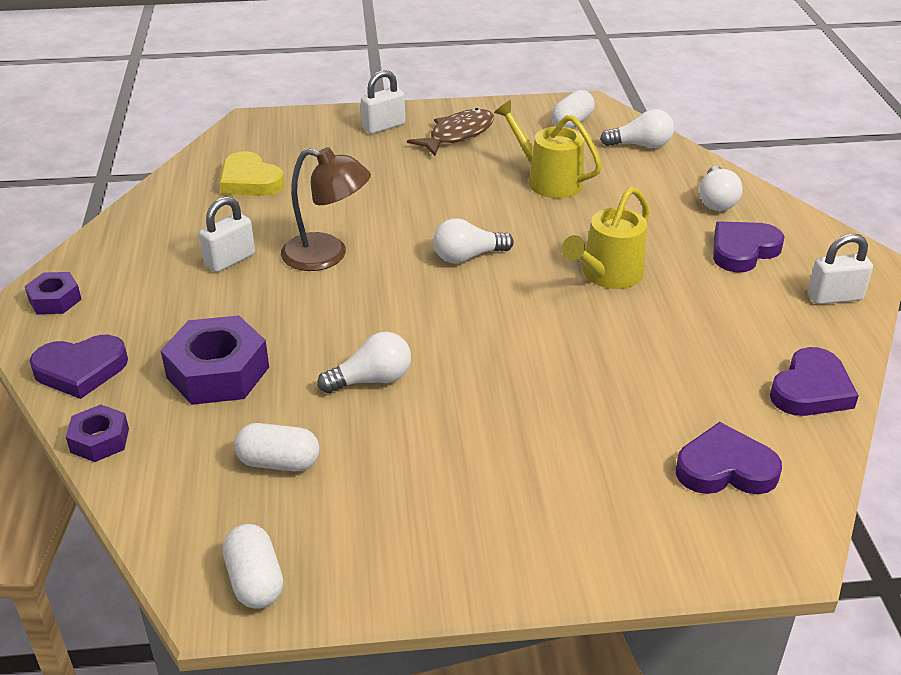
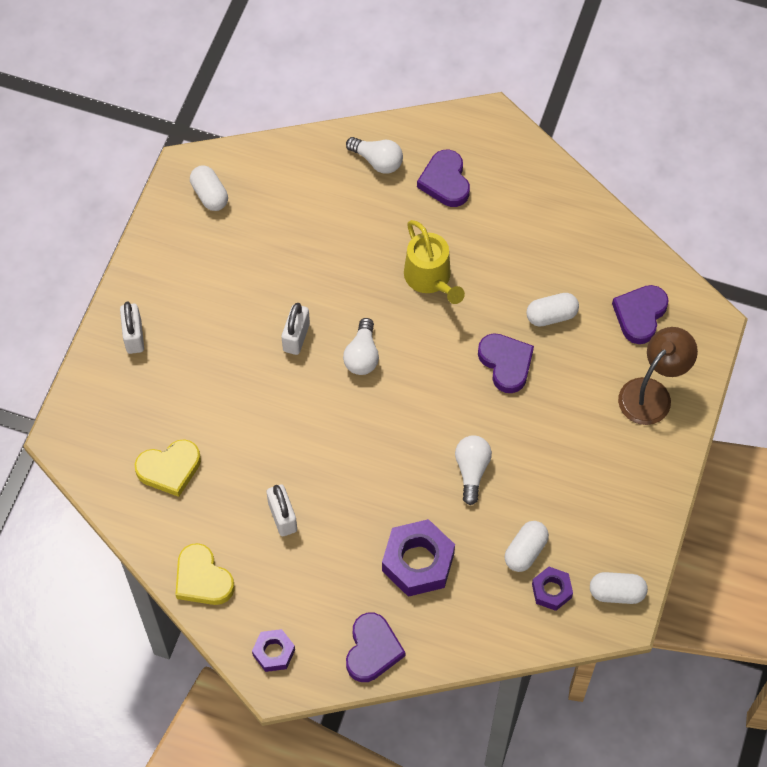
camera: 65 degrees left, 25 degrees up
purple nut [66,405,129,462] -> purple nut moved to [532,567,573,611]
brown lamp [281,147,371,271] -> brown lamp moved to [618,327,698,425]
brown fish [407,108,494,156] -> none
yellow watering can [494,100,602,198] -> none
white light bulb [600,109,674,148] -> none
purple heart [770,347,859,416] -> purple heart moved to [478,333,534,393]
white padlock [808,233,873,305] -> white padlock moved to [282,303,310,355]
none -> yellow heart [175,543,235,605]
none -> white capsule [526,293,579,327]

